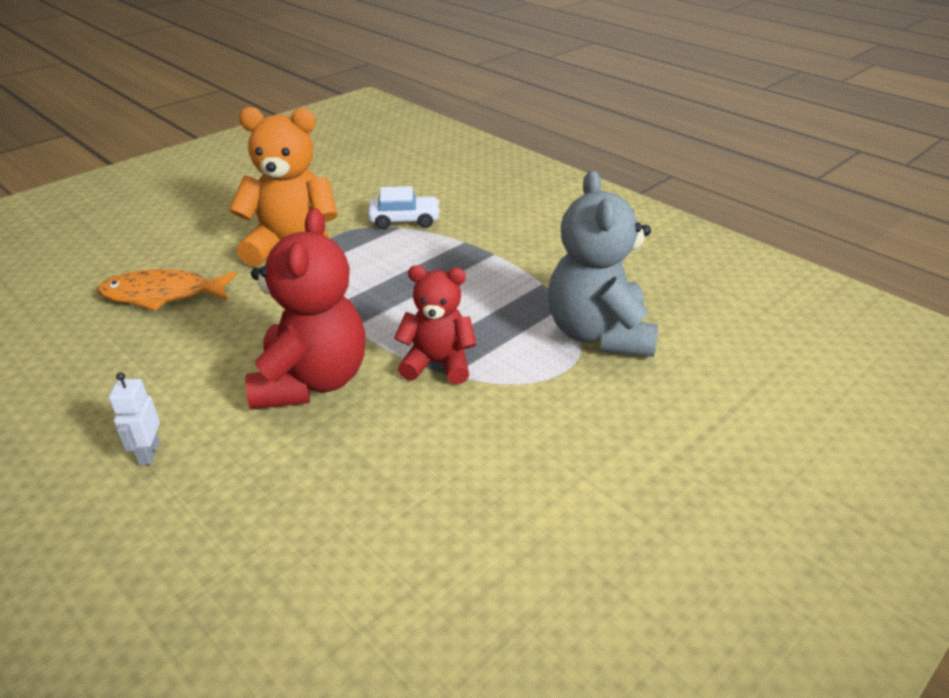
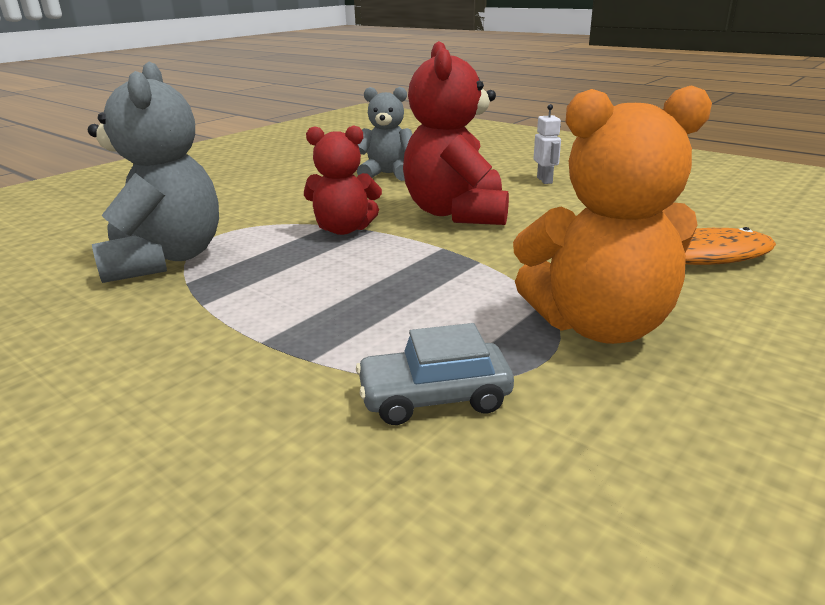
camera: 175 degrees right, 10 degrees down
white car [368,186,441,229] -> grey car [356,323,514,425]
none -> grey teddy bear [357,87,412,181]

